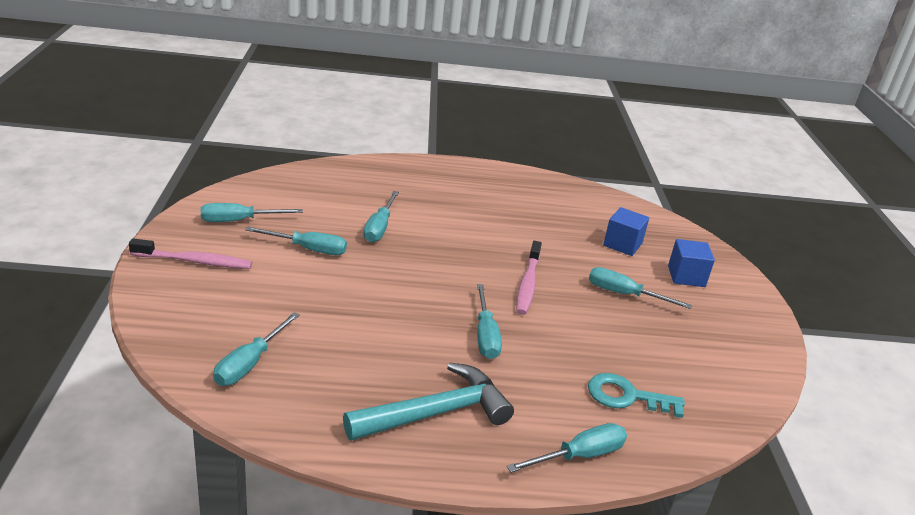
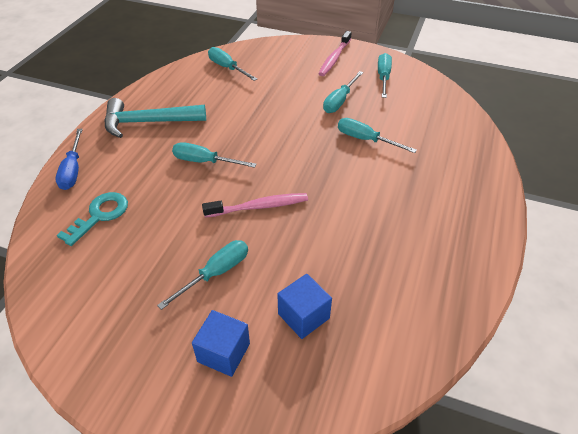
camera: 115 degrees right, 15 degrees up
turquoise hammer [343,362,514,441] -> turquoise hammer turned 90 degrees clockwise [105,98,206,138]
turquoise screwdriver [507,423,627,473] -> blue screwdriver [55,129,83,190]
pink toothbrush [516,241,542,315] -> pink toothbrush turned 135 degrees clockwise [202,193,308,218]

